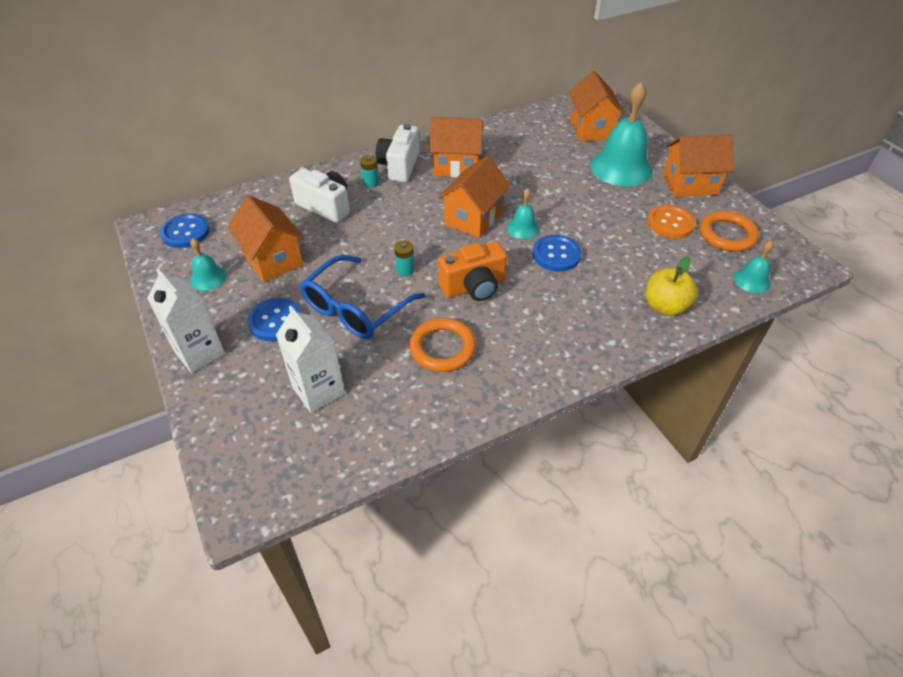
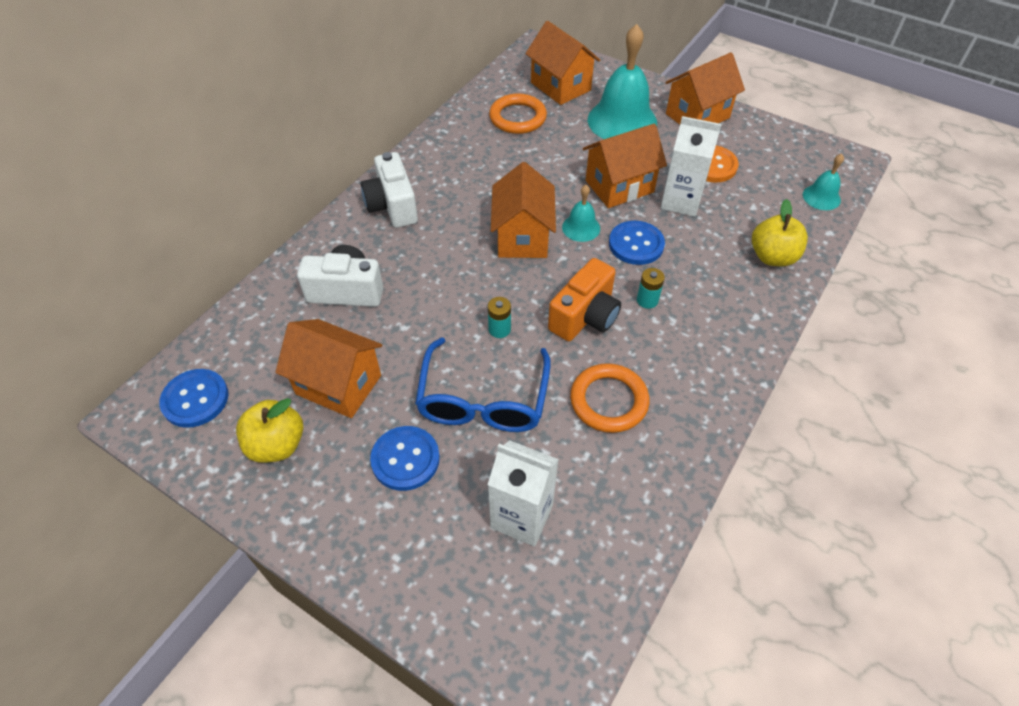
camera: 30 degrees left, 5 degrees up
white carton [147,269,225,373] -> white carton moved to [661,116,722,217]
turquoise bell [190,238,227,291] -> yellow apple [236,398,303,463]
turquoise battery [360,155,379,188] -> turquoise battery moved to [637,268,665,309]
orange house [429,117,483,178] -> orange house moved to [583,124,667,208]
orange ring [699,211,759,252] -> orange ring moved to [489,94,547,134]

